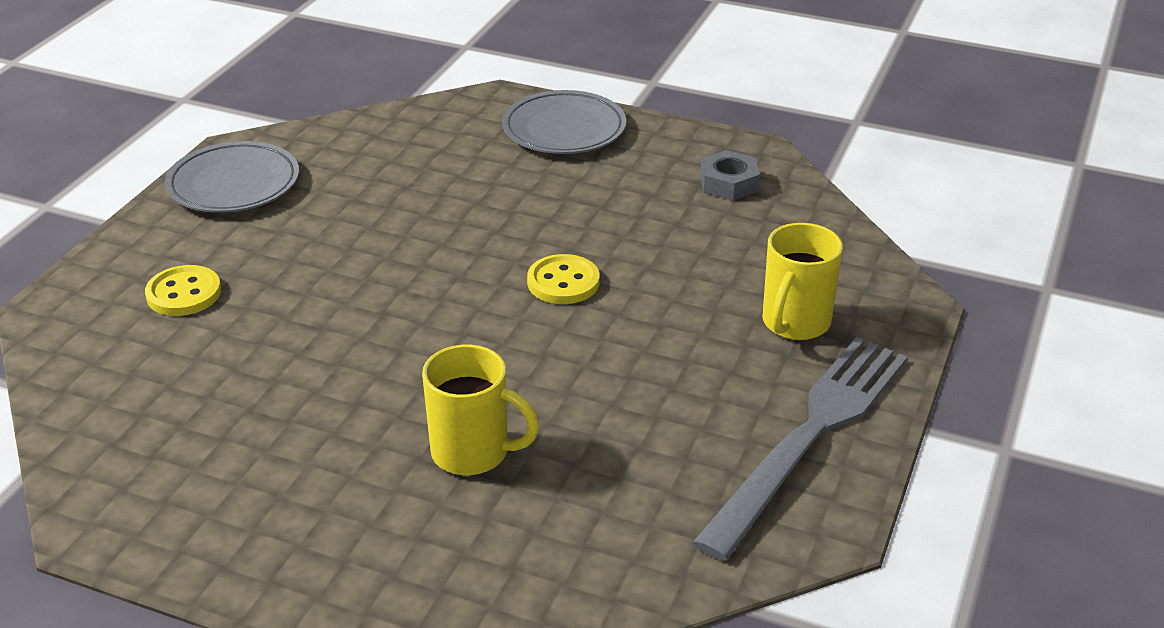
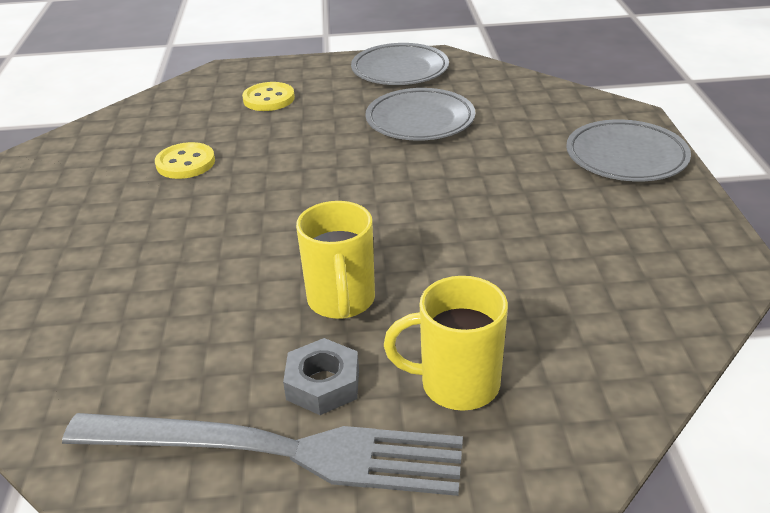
camera: 65 degrees right, 0 degrees up
yellow mug [422,345,539,475] -> yellow mug moved to [296,201,375,319]
yellow button [527,254,599,304] -> yellow button moved to [155,142,215,179]
grey nut [700,150,760,201] -> grey nut moved to [283,338,359,415]
none -> grey plate [365,88,475,141]

